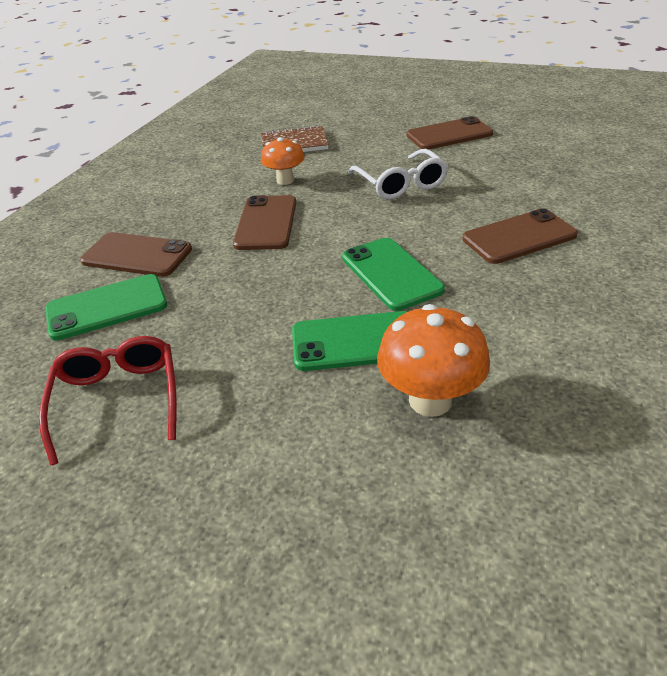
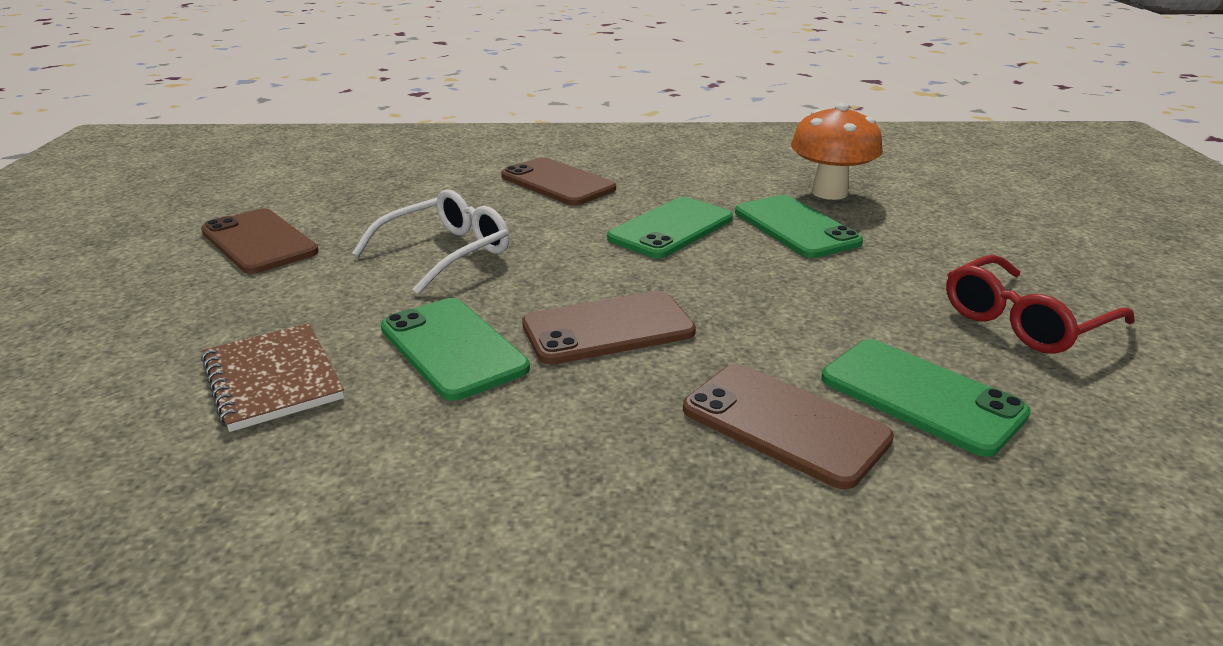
camera: 115 degrees left, 10 degrees down
brown phone [80,232,192,277] -> brown phone turned 45 degrees counterclockwise [683,364,894,489]
orange mushroom [261,137,305,185] -> green phone [381,298,530,401]

